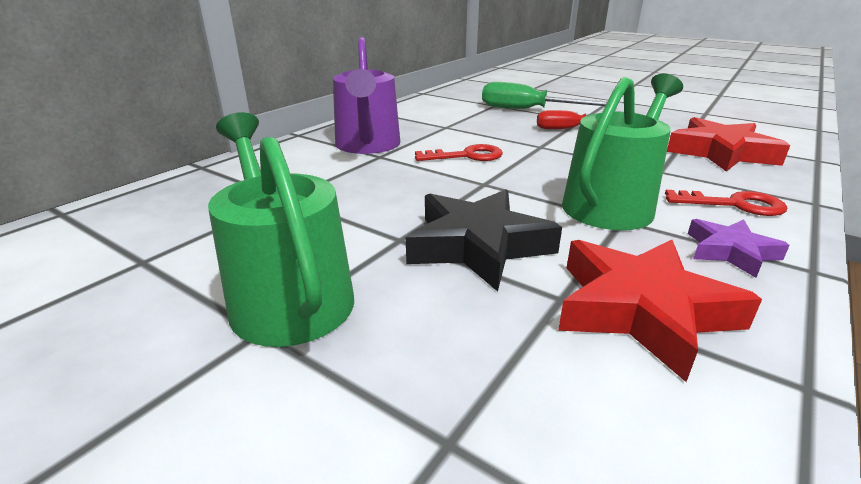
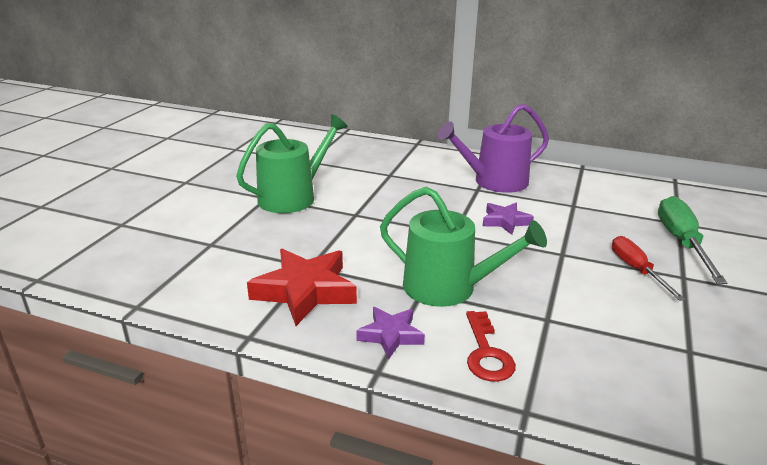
camera: 75 degrees right, 0 degrees up
black star [406,189,562,292] -> none
red key [415,144,503,161] -> purple star [483,203,534,235]
red star [667,117,790,172] -> none

